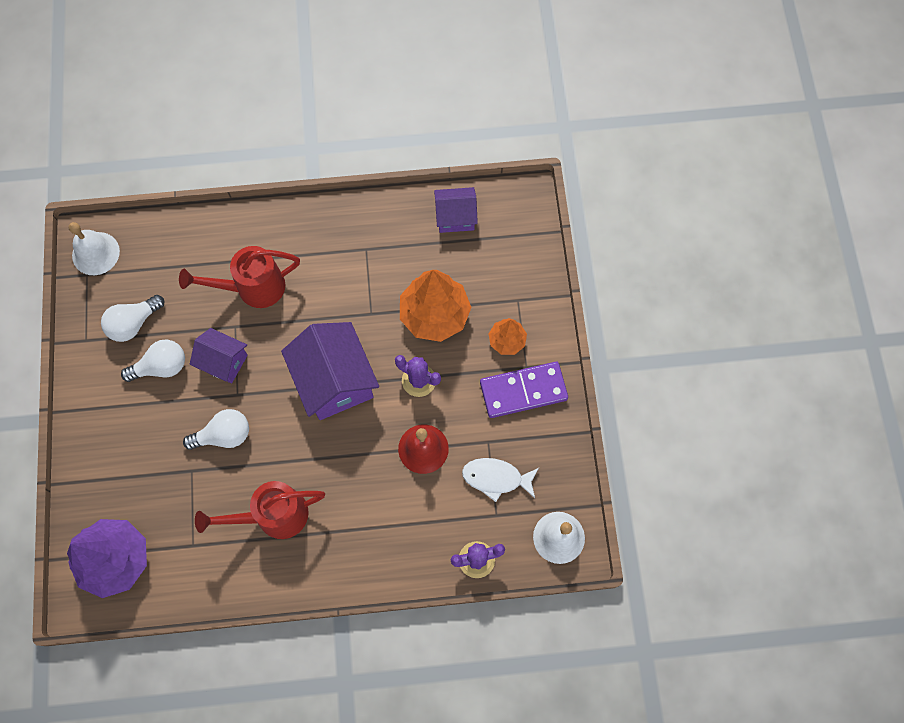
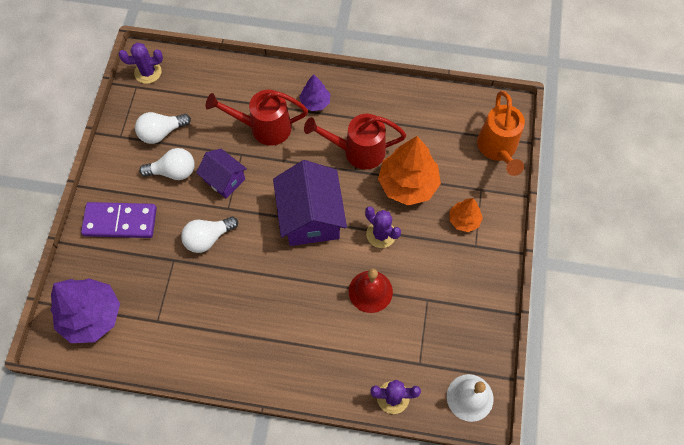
camera: 15 degrees right, 5 degrees down
white bell [68,222,120,275] -> purple cactus [119,43,163,84]
white light bulb [183,409,249,450] -> white light bulb turned 150 degrees clockwise [181,217,238,253]
red watering can [195,481,325,539] -> red watering can moved to [304,114,406,170]
purple house [434,187,478,233] -> none
white fish [462,458,539,502] -> none
purple domino [480,362,568,418] -> purple domino moved to [81,202,157,238]
none -> purple tree [299,74,330,111]
none -> orange watering can [477,91,525,176]

